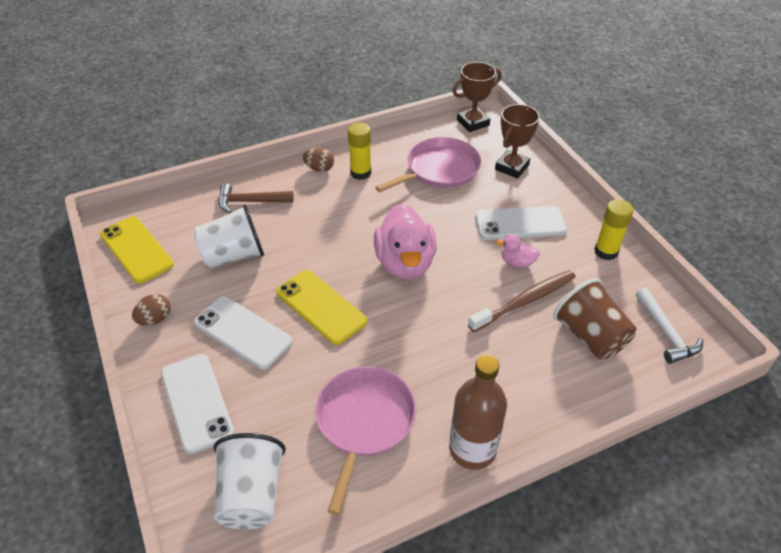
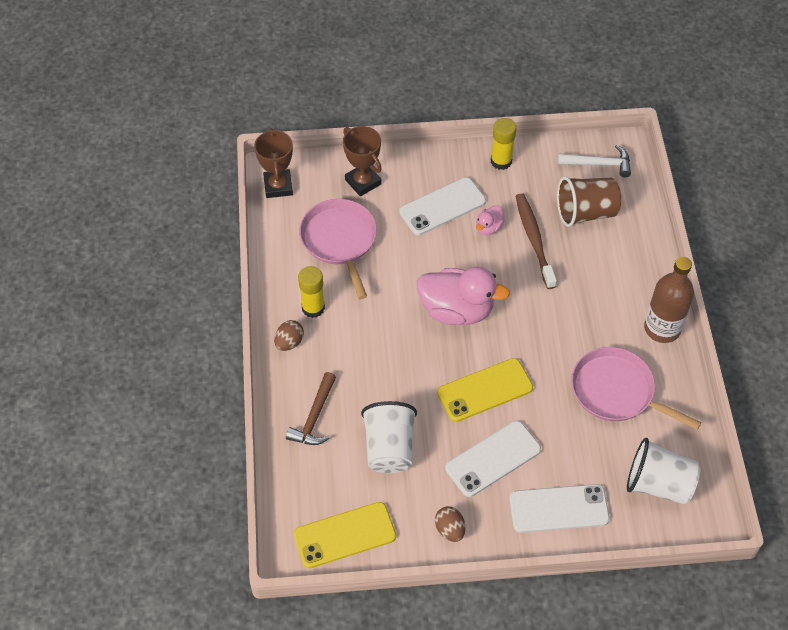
camera: 70 degrees left, 10 degrees up
white phone [475,206,567,240] -> white phone turned 45 degrees clockwise [399,177,486,235]

